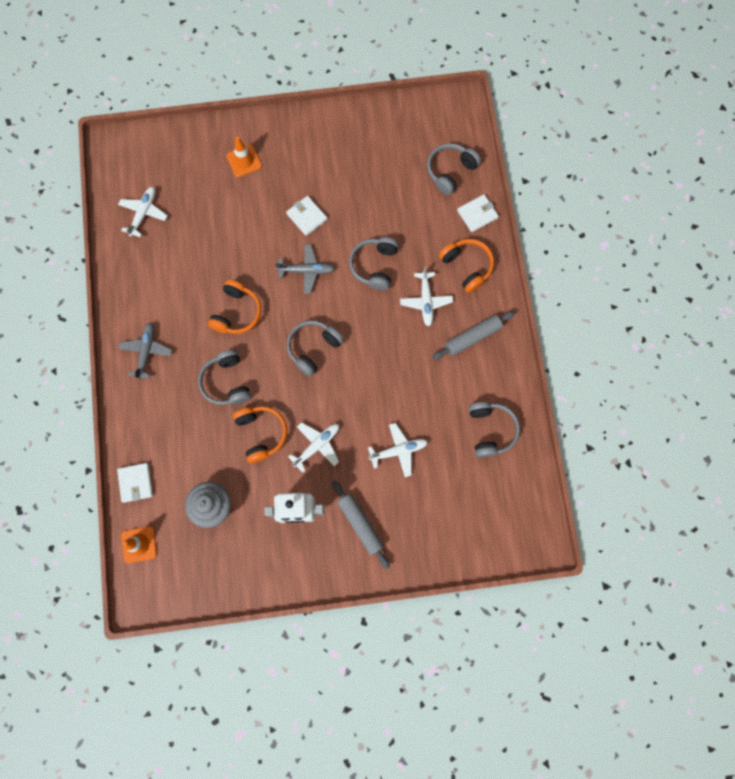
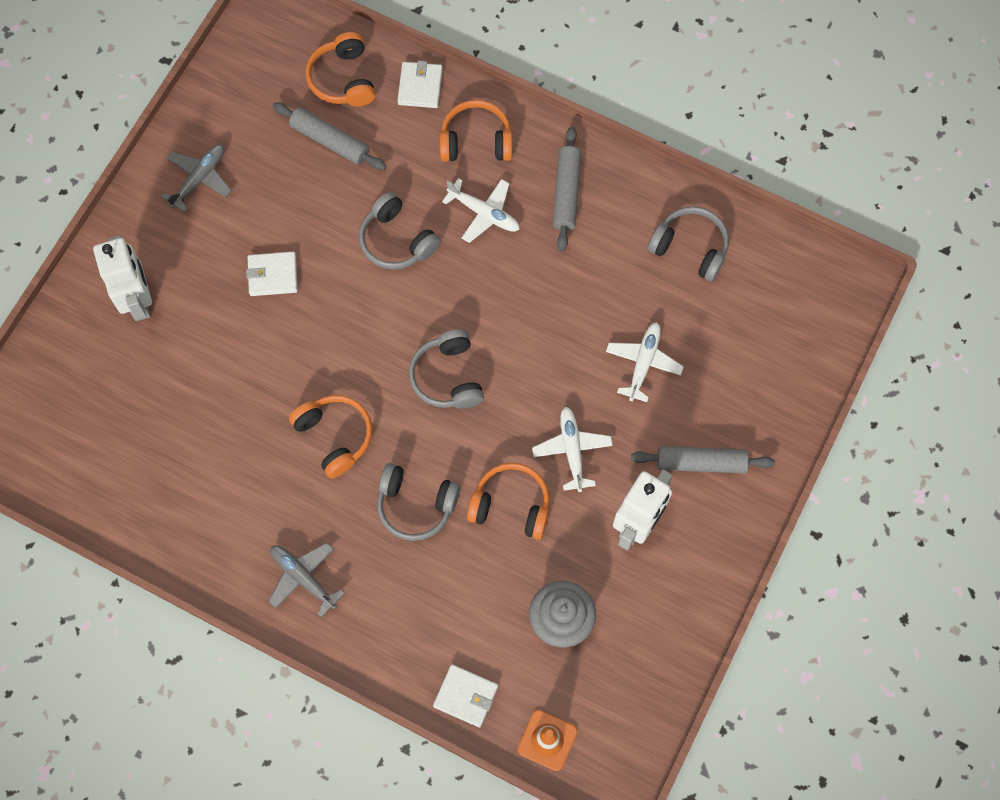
camera: 55 degrees left, 5 degrees down
white plane [118,187,168,237] -> none
orange traffic cone [226,137,262,177] -> white robot [93,235,152,321]
grey plane [275,245,335,294] -> grey plane moved to [161,144,232,213]
grey headphones [427,143,481,195] -> orange headphones [306,32,375,107]
none -> grey rolling pin [273,102,386,170]

